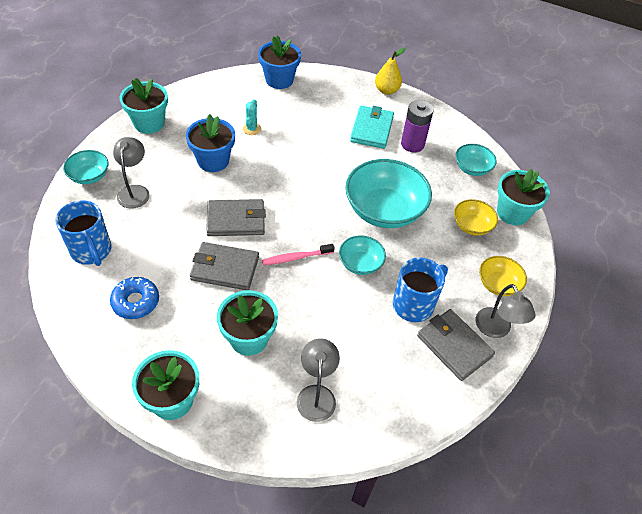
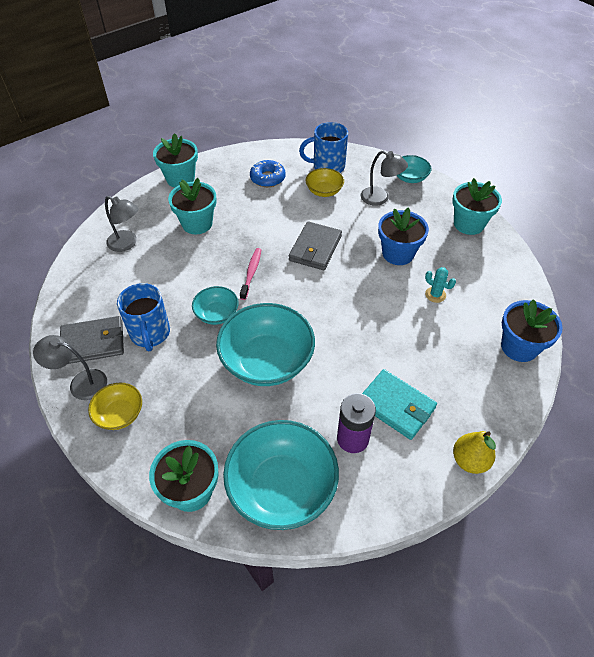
camera: 120 degrees right, 0 degrees up
grey wallet [190,242,259,290] -> none
yellow bowl [454,199,498,236] -> yellow bowl moved to [305,168,344,197]
turquoise bowl [456,144,497,176] -> turquoise bowl [223,420,339,530], size x1.94

